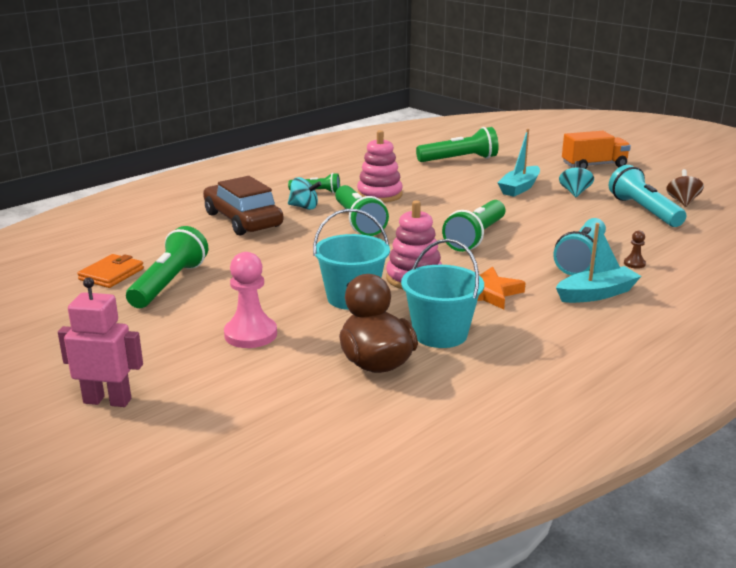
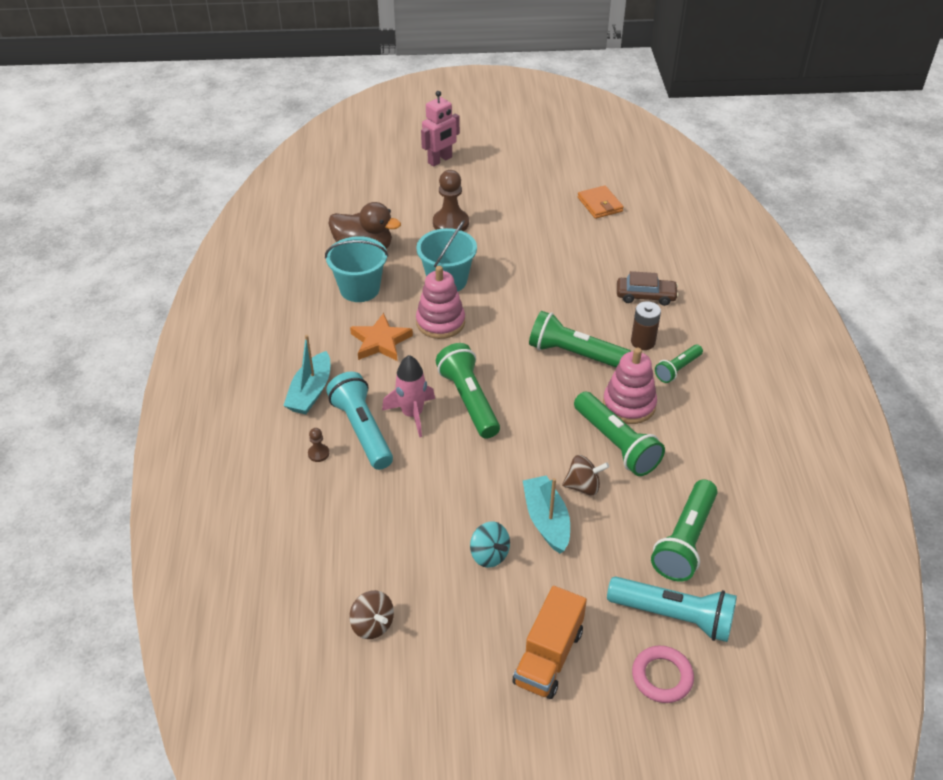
camera: 130 degrees right, 20 degrees up
green flashlight [126,226,208,308] -> green flashlight moved to [574,392,665,476]
brown car [203,176,284,236] -> brown car [617,271,679,306], size x0.59
pink pawn [224,252,277,348] -> brown pawn [433,170,469,231]
turquoise spinning top [288,177,322,210] -> brown battery [631,301,661,350]
turquoise flashlight [609,165,686,227] -> turquoise flashlight moved to [607,576,737,642]
none -> pink rocket [382,355,435,437]
none -> brown spinning top [562,455,609,495]
none -> pink ring [632,646,694,703]

